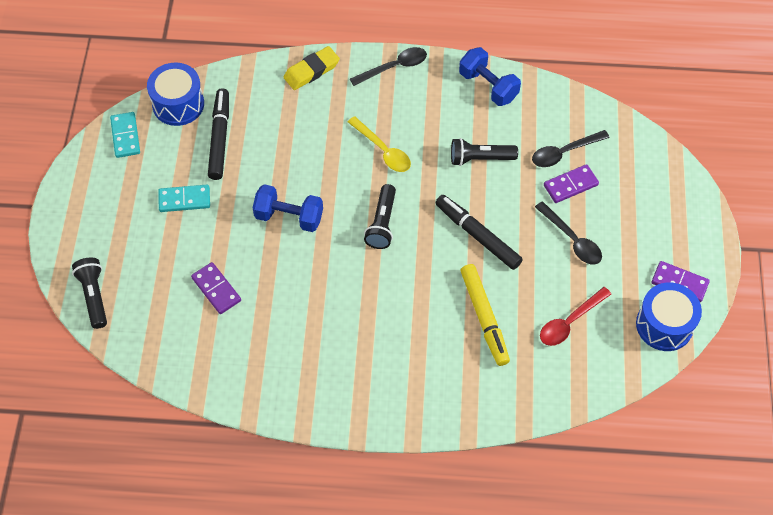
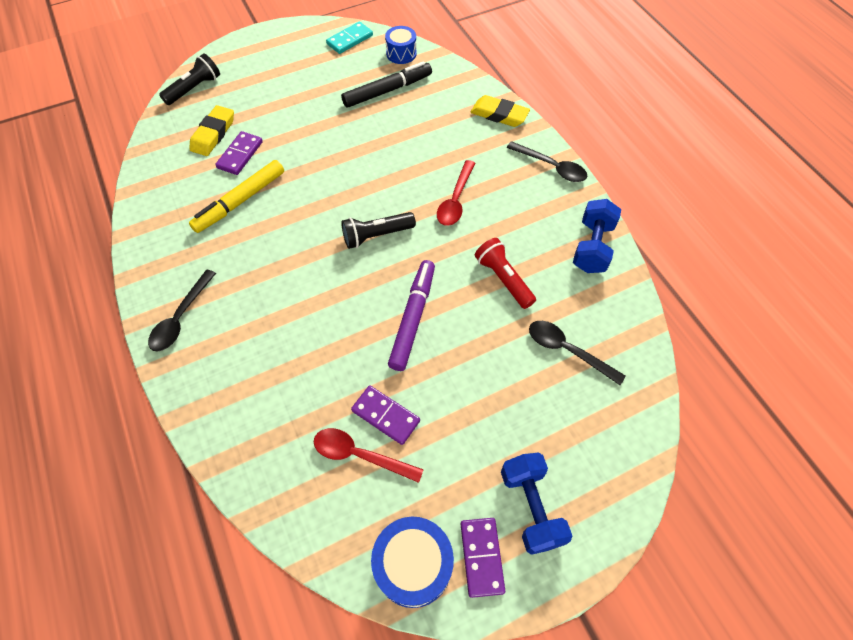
camera: 60 degrees right, 0 degrees up
blue drum [147,63,204,126] -> blue drum [385,26,417,64], size x0.64
turquoise domino [158,185,210,212] -> none
blue dumbbell [253,184,323,232] -> blue dumbbell moved to [501,453,572,555]
yellow spoon [348,116,411,172] -> red spoon [437,160,475,226]
black marker [435,195,523,270] -> purple marker [388,260,435,371]
black flashlight [451,138,518,166] -> red flashlight [475,238,536,309]
yellow marker [461,264,510,366] -> yellow marker moved to [189,160,284,233]
black spoon [535,201,602,265] -> black spoon moved to [148,270,216,352]
purple domino [544,164,599,203] -> purple domino moved to [351,385,420,445]
none -> yellow eraser [189,105,234,156]

